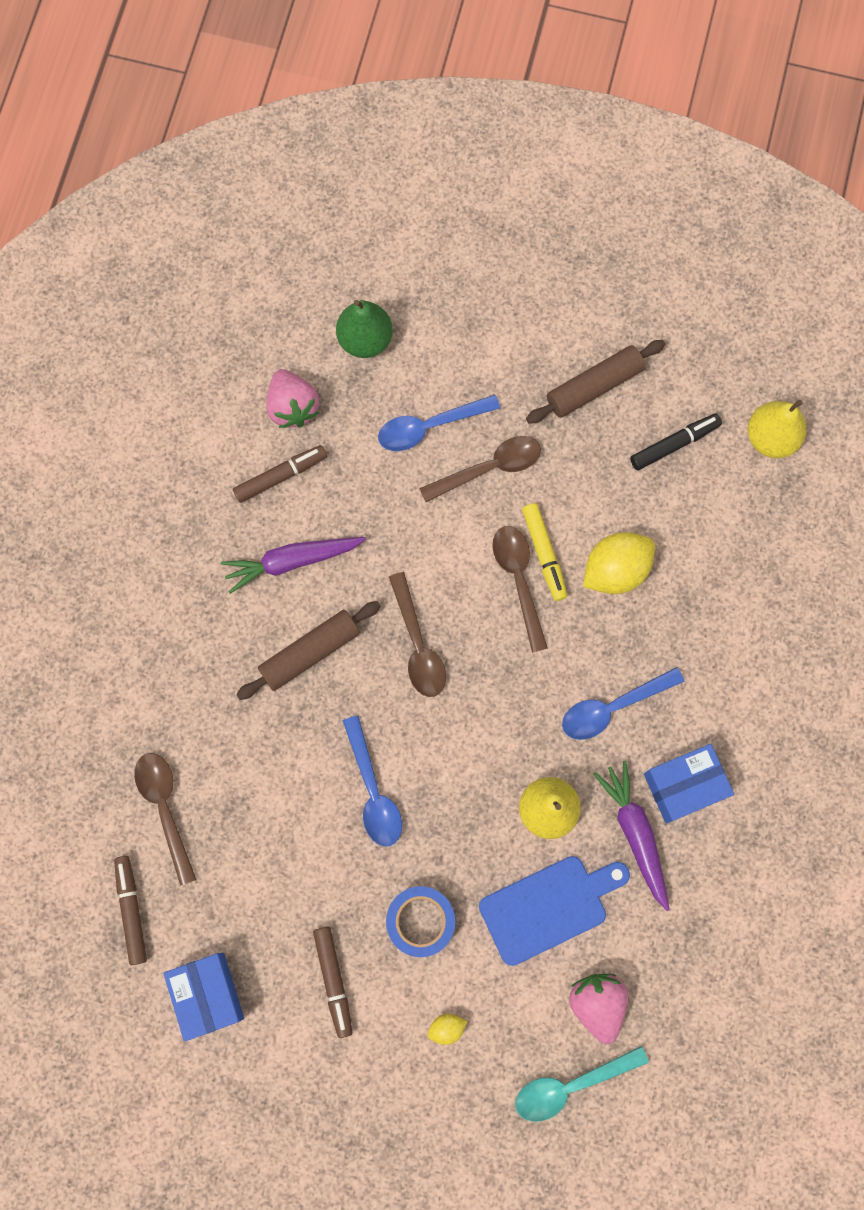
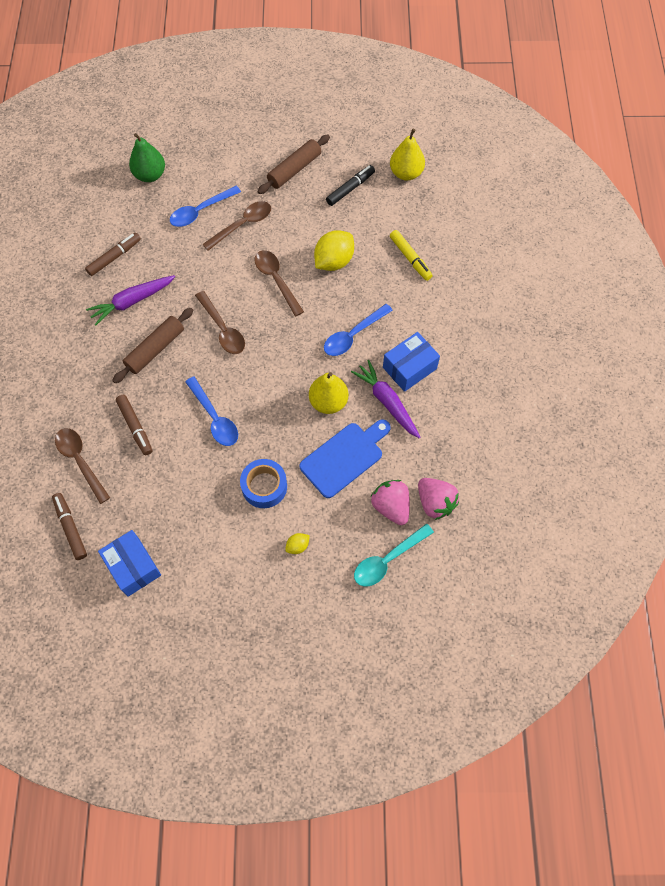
camera: 15 degrees left, 10 degrees down
pink strawberry [266,369,319,428] -> pink strawberry moved to [418,478,459,520]
brown marker [313,927,353,1038] -> brown marker moved to [116,395,152,455]
yellow marker [522,503,568,601] -> yellow marker moved to [390,230,433,281]

